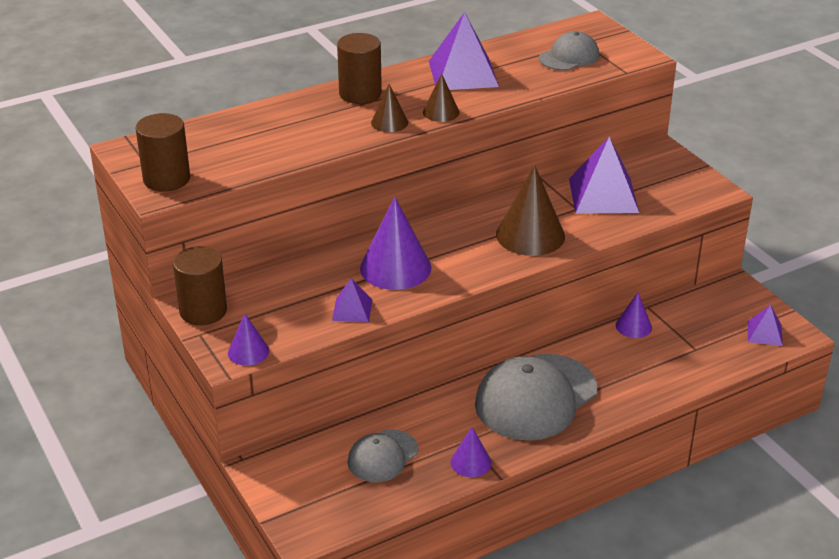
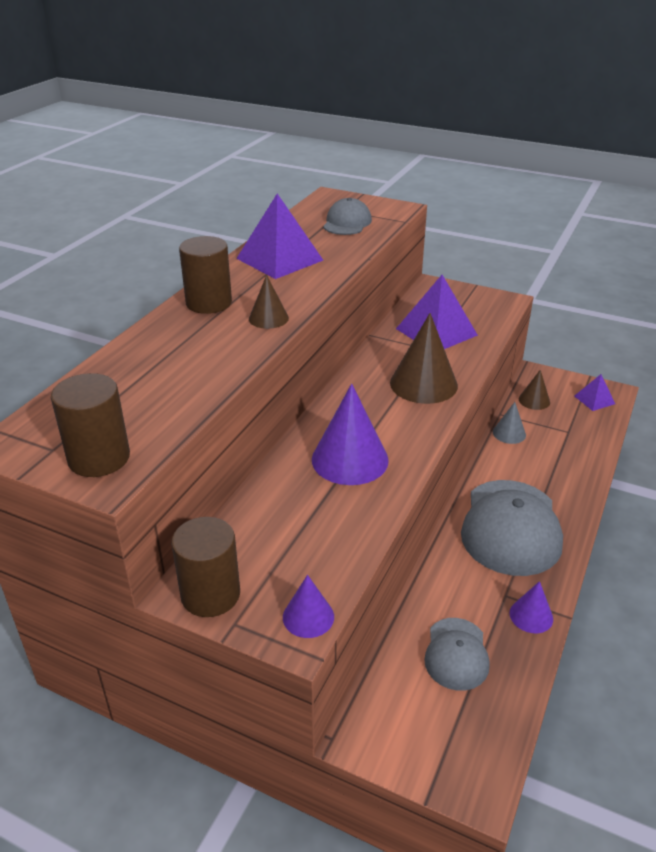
camera: 35 degrees left, 0 degrees up
purple pyramid [332,278,372,322] -> none
brown cone [423,73,460,122] -> brown cone moved to [519,370,550,410]
purple cone [616,293,652,338] -> grey cone [493,402,526,444]

